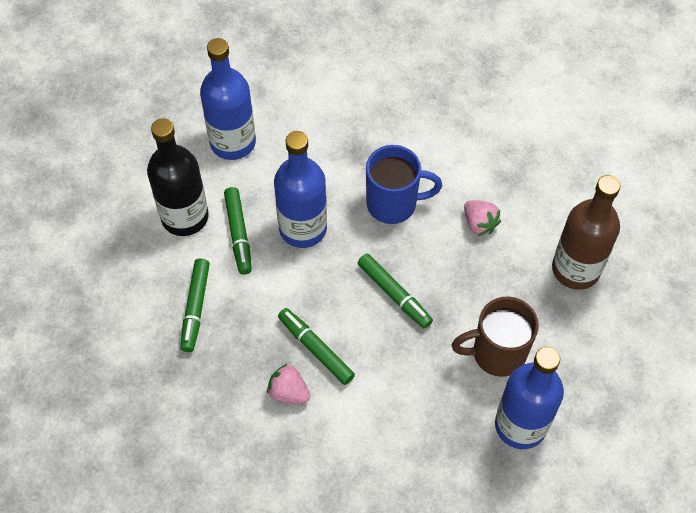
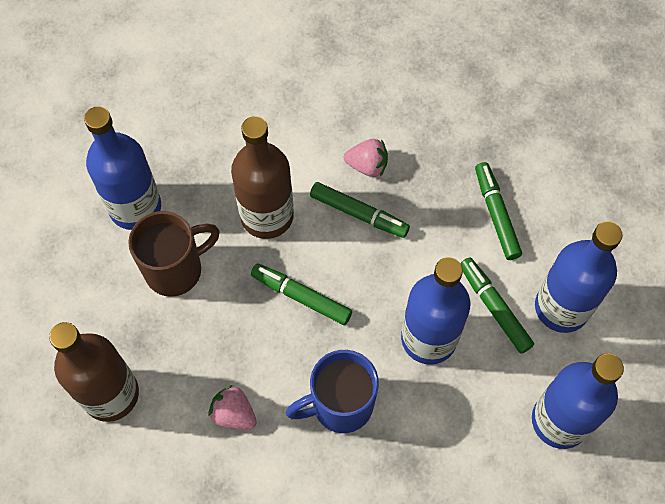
camera: 160 degrees right, 5 degrees up
black bottle [147,118,209,236] -> blue bottle [535,221,623,333]
none -> brown bottle [231,116,294,239]

